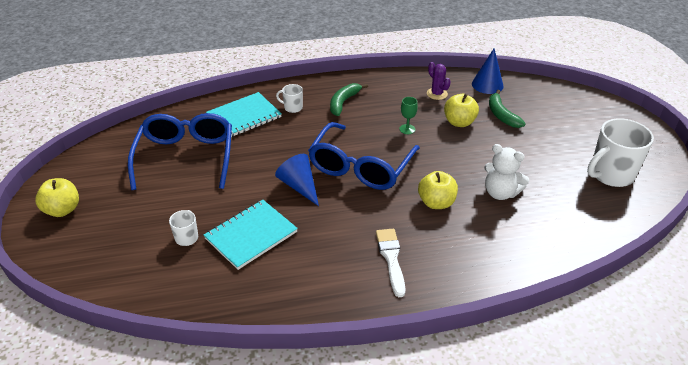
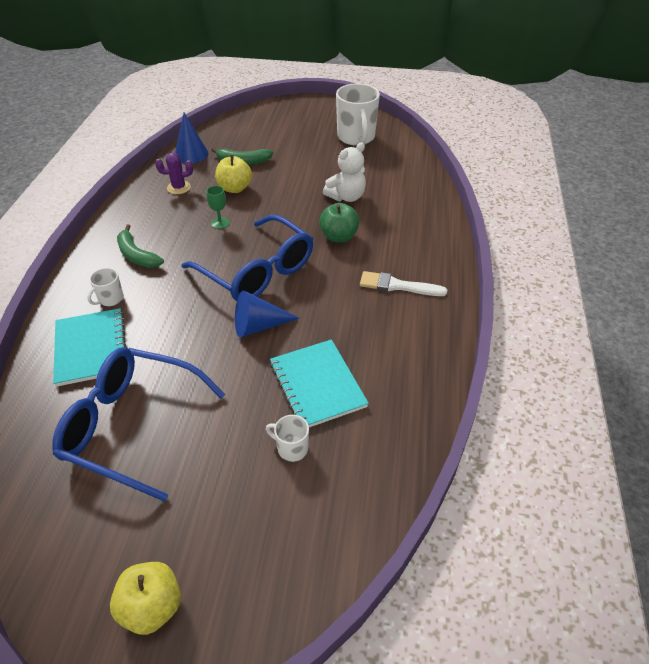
camera: 70 degrees left, 5 degrees up
yellow apple [418,171,458,209] -> green apple [319,203,360,242]

